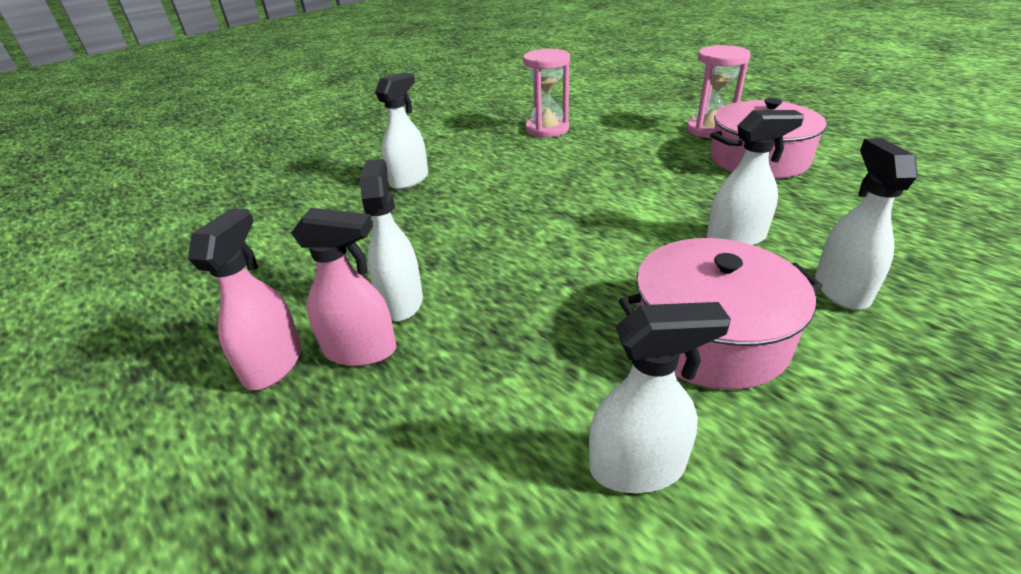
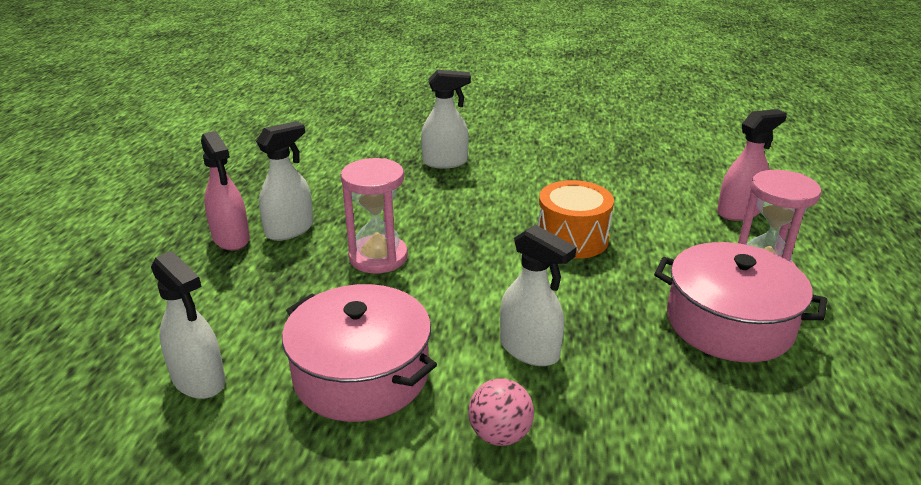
camera: 50 degrees right, 5 degrees down
pink spray bottle [188,208,302,390] -> pink spray bottle moved to [717,109,787,221]
pink hourglass [523,49,570,138] -> pink hourglass moved to [341,158,408,273]
white spray bottle [815,138,918,310] -> pink ball [468,378,534,446]
none -> orange drum [537,180,614,259]

